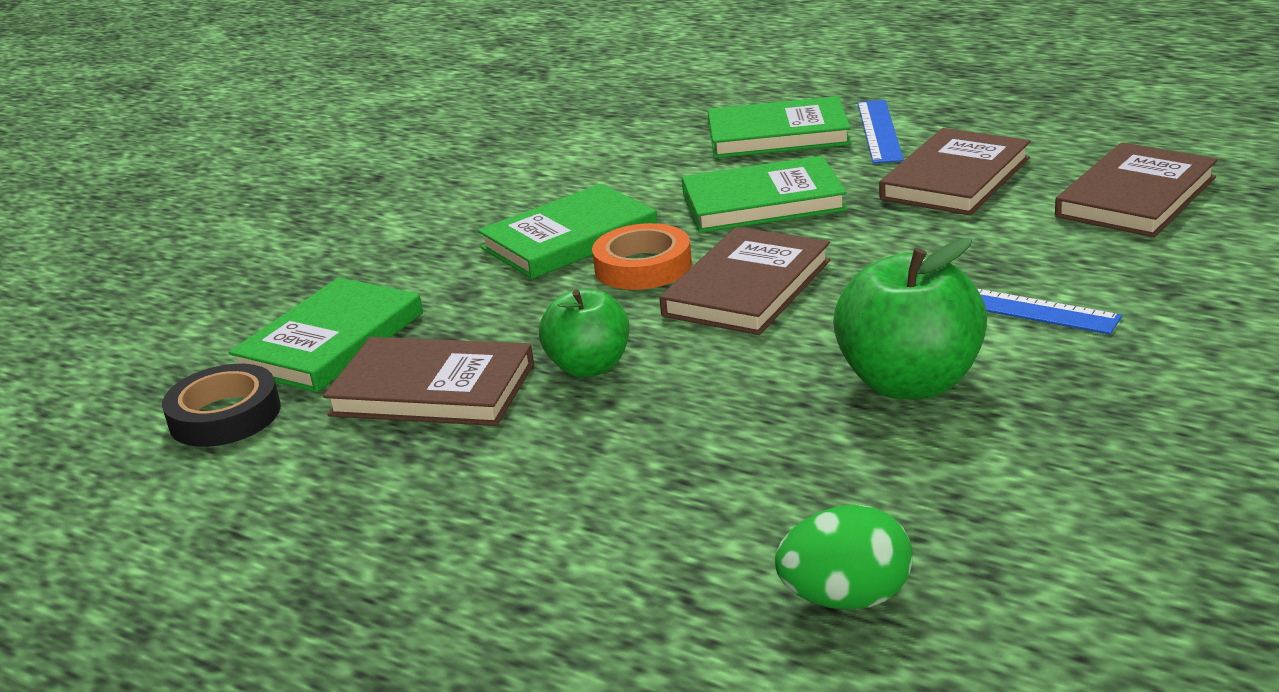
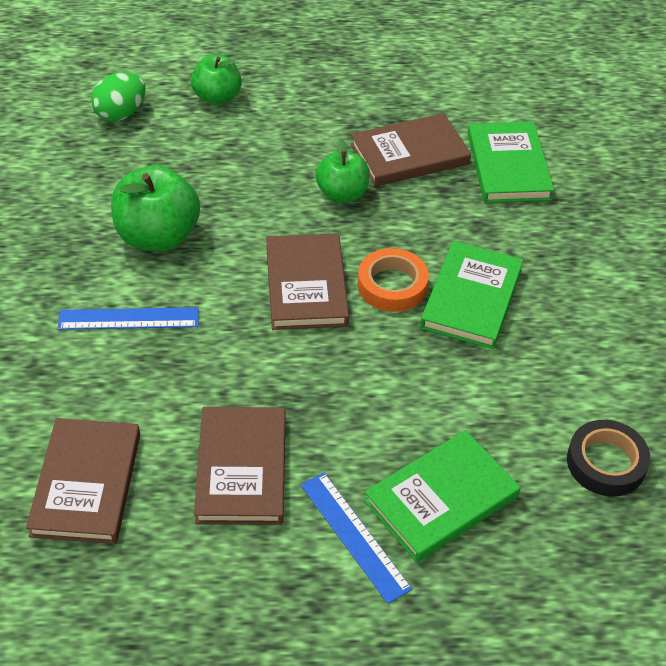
camera: 140 degrees right, 20 degrees up
black tape [162,364,281,447] -> black tape moved to [567,420,650,497]
green book [682,156,847,233] -> none
none -> green apple [191,55,242,105]

